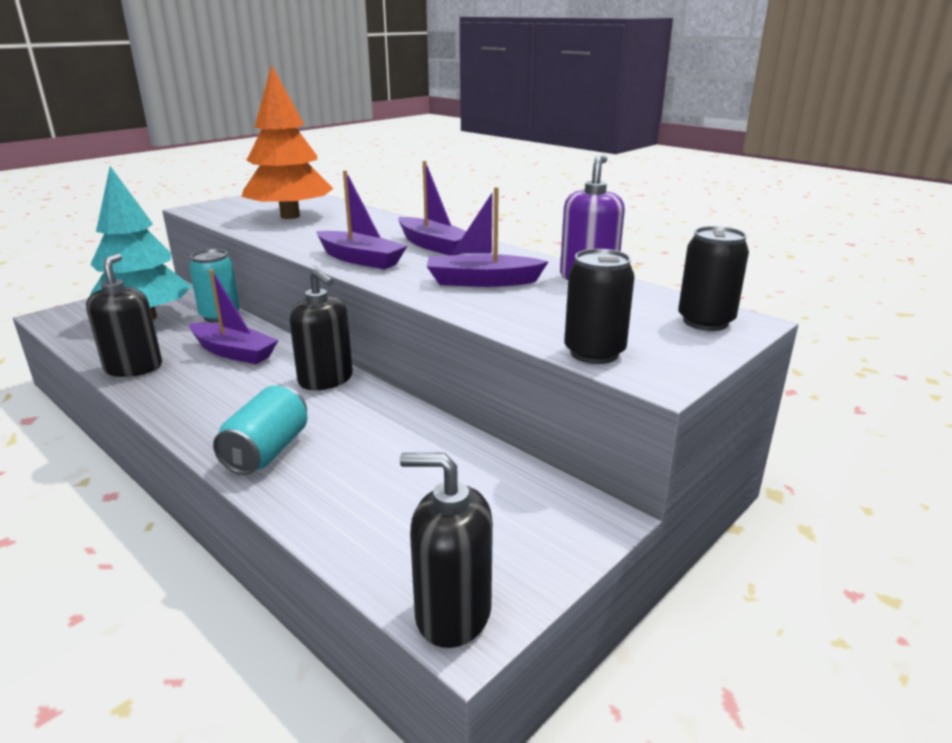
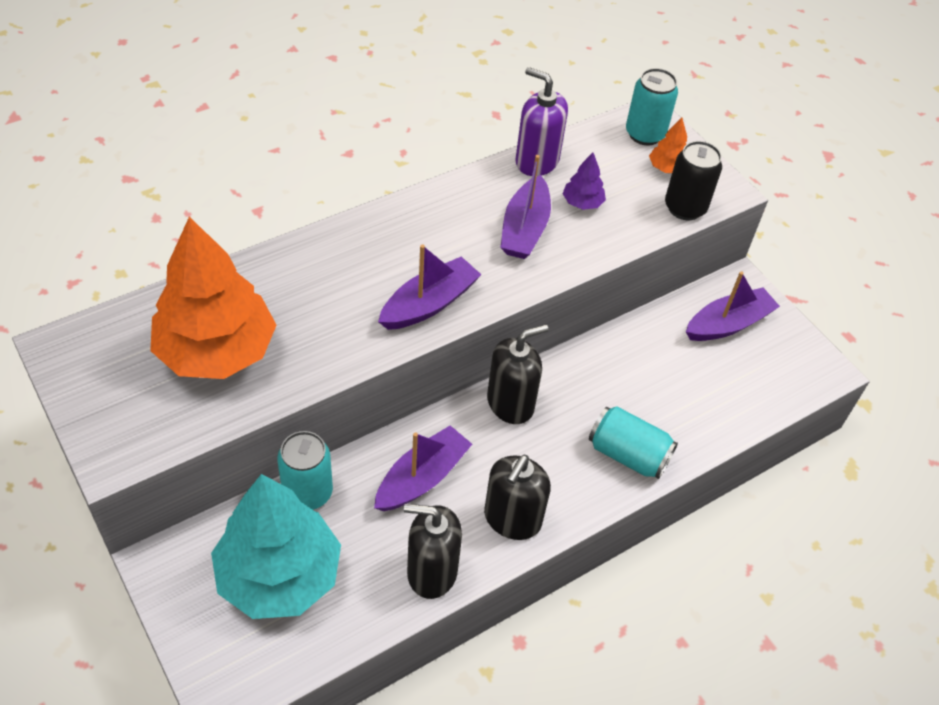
camera: 80 degrees left, 25 degrees up
purple boat [398,161,466,255] -> purple boat moved to [686,271,780,341]
black soap dispenser [400,453,493,648] -> black soap dispenser moved to [484,455,551,540]
black can [678,226,749,331] -> turquoise can [626,68,678,146]
none -> purple tree [562,152,606,210]
none -> orange tree [649,118,687,173]

